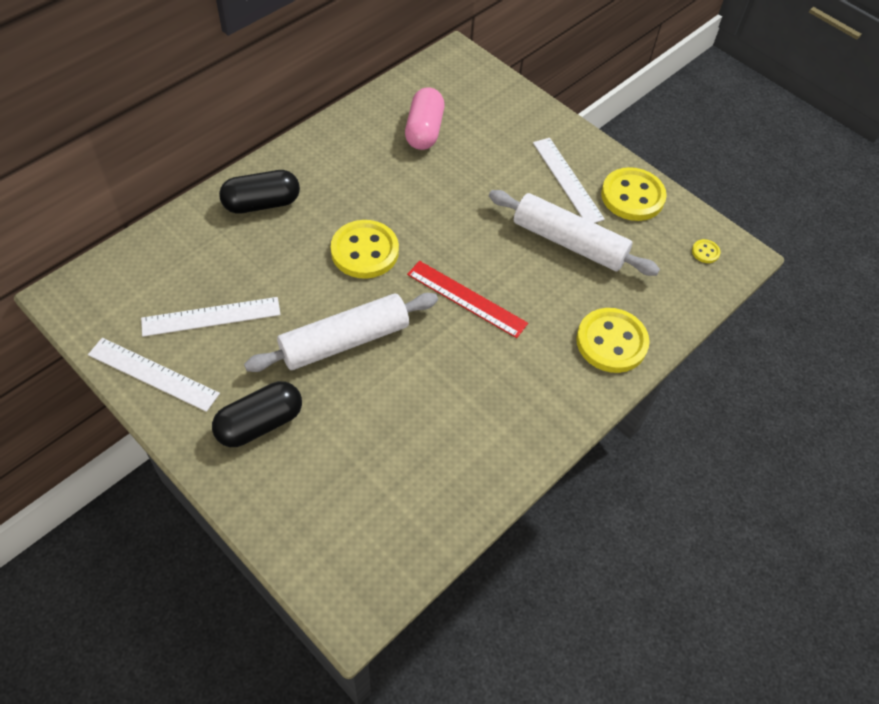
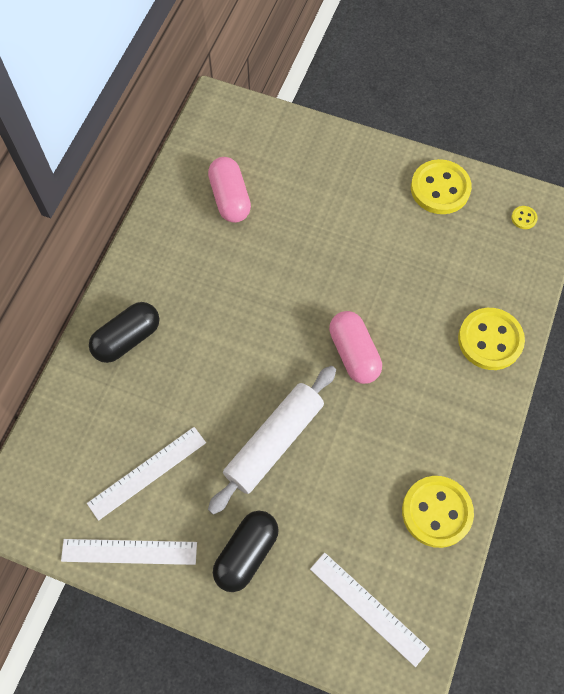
camera: 20 degrees left, 10 degrees up
yellow button [331,220,399,279] -> yellow button moved to [402,476,474,548]
red ruler [407,261,528,338] -> pink capsule [329,311,382,384]
white rolling pin [489,190,660,276] -> none
white ruler [533,138,605,223] -> white ruler moved to [310,552,430,667]

